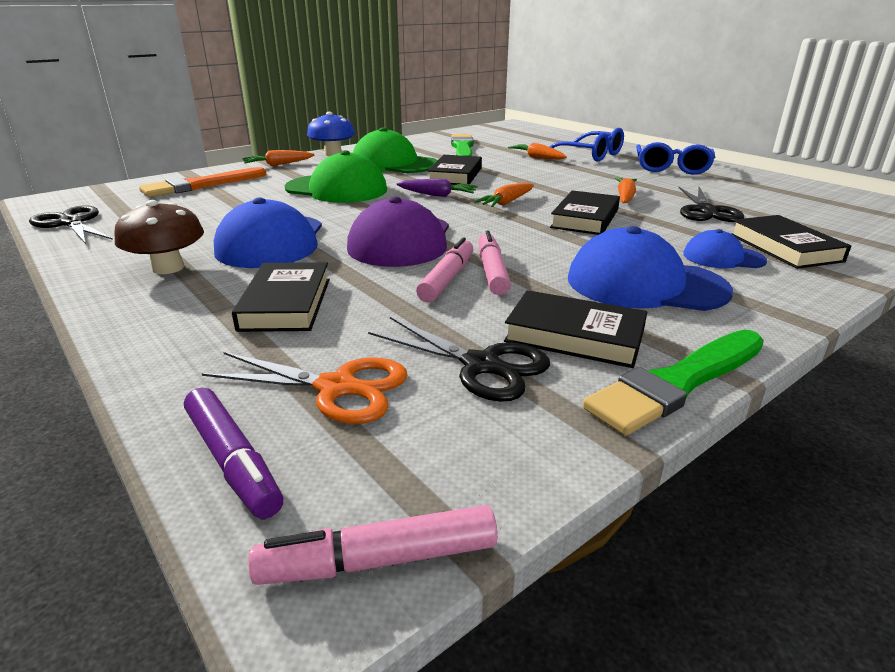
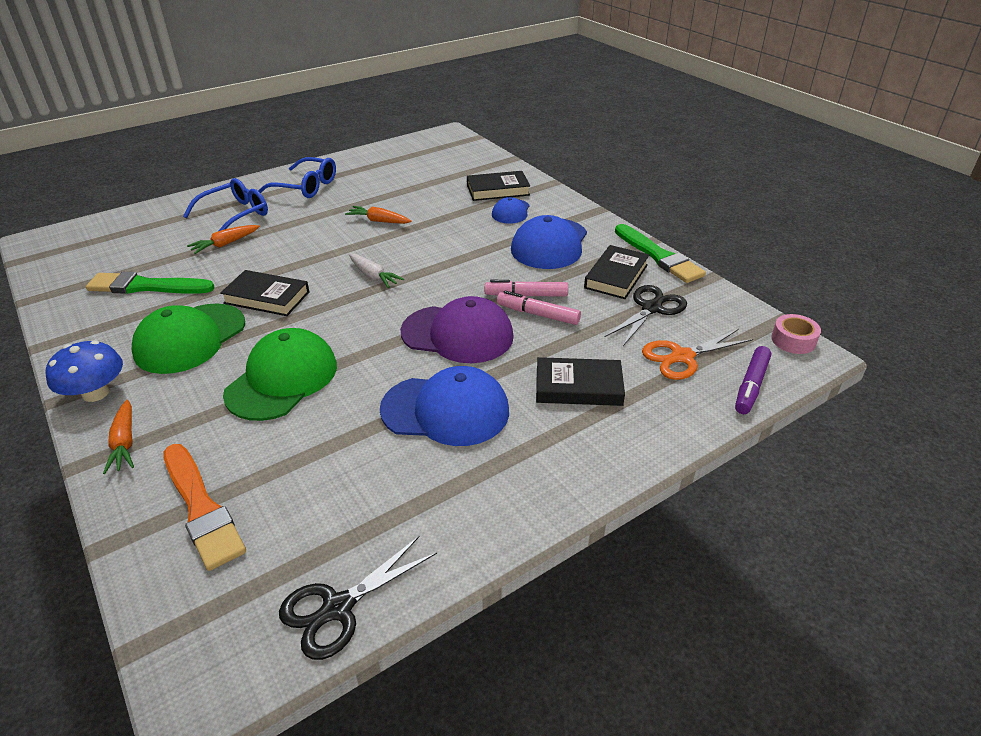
camera: 85 degrees left, 10 degrees up
brown mushroom [114,200,204,274] -> none
purple marker [184,388,283,519] -> purple marker turned 150 degrees clockwise [735,346,771,414]
orange scissors [202,352,408,424] -> orange scissors turned 135 degrees counterclockwise [642,329,753,380]
pink marker [248,505,498,585] -> pink tape [771,314,821,354]
purple carrot [397,179,478,197] -> none
orange carrot [474,183,534,207] -> white carrot [349,253,404,288]
black book [550,190,620,235] -> none
black scissors [678,187,744,222] -> none

